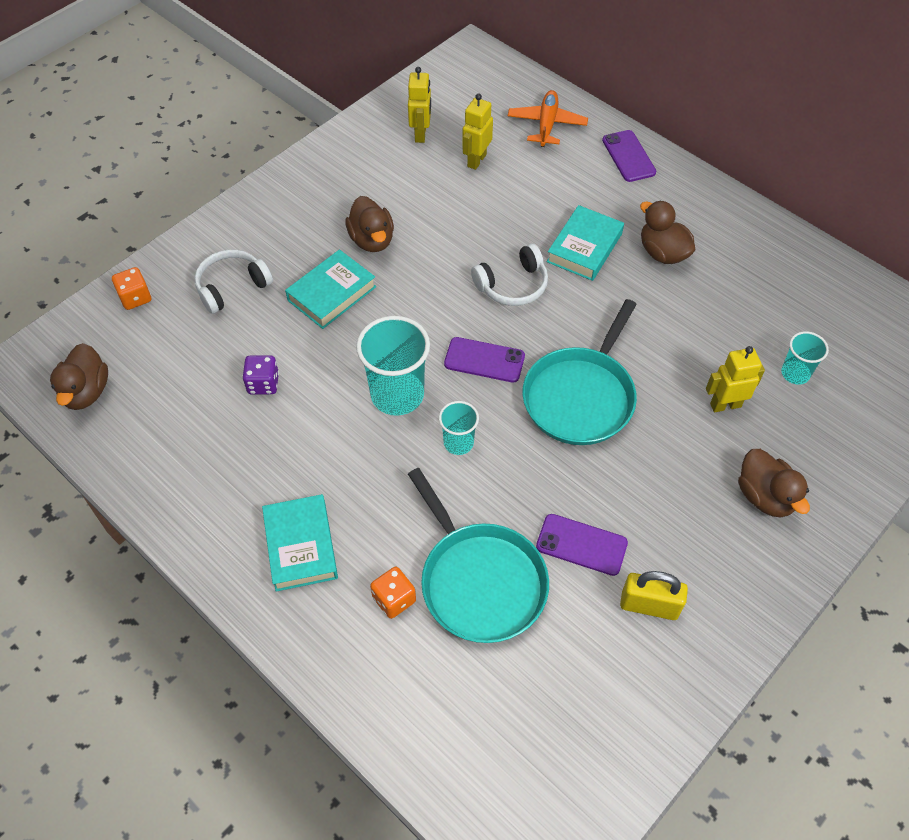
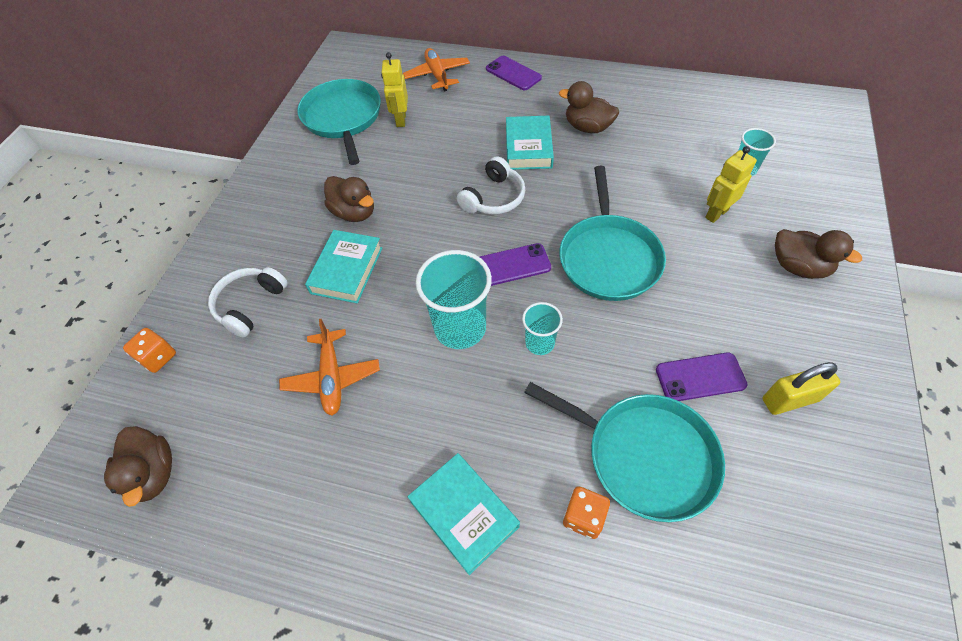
camera: 25 degrees left, 0 degrees up
purple dice [242,355,279,394] -> orange plane [279,319,380,416]
yellow robot [408,67,431,143] -> turquoise pan [297,79,381,165]

